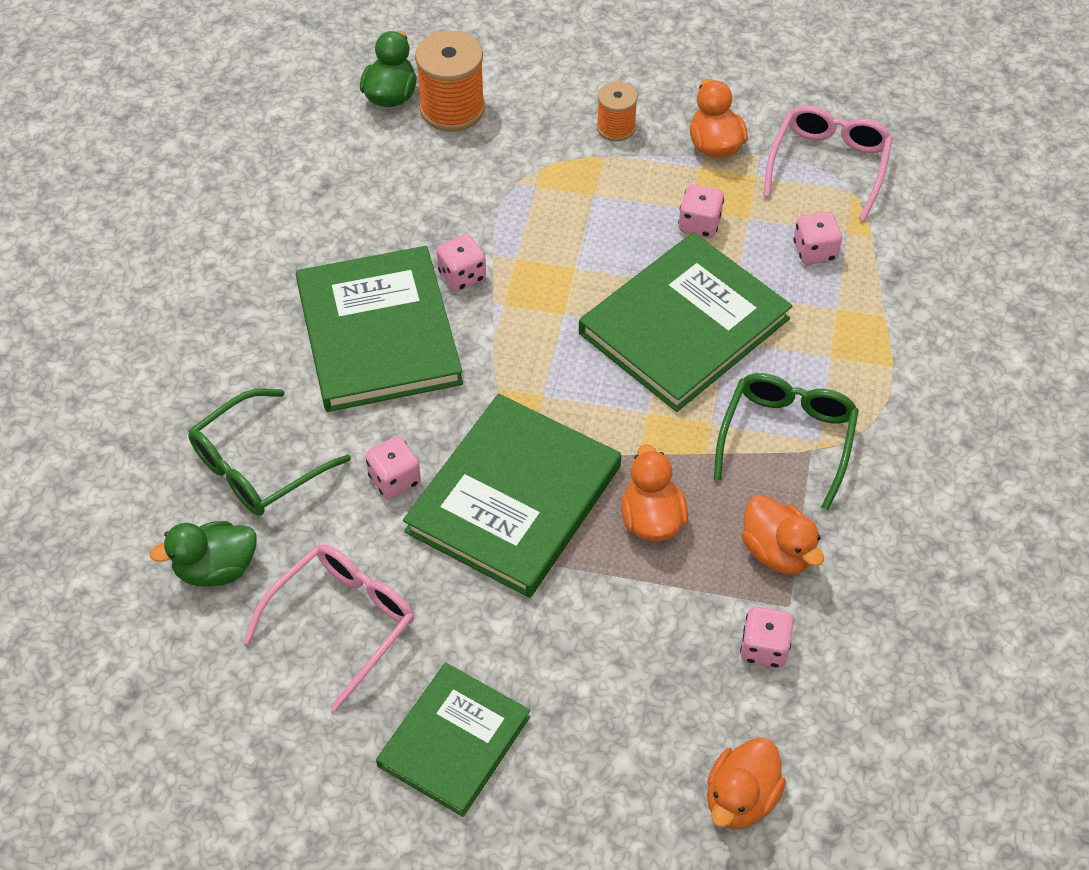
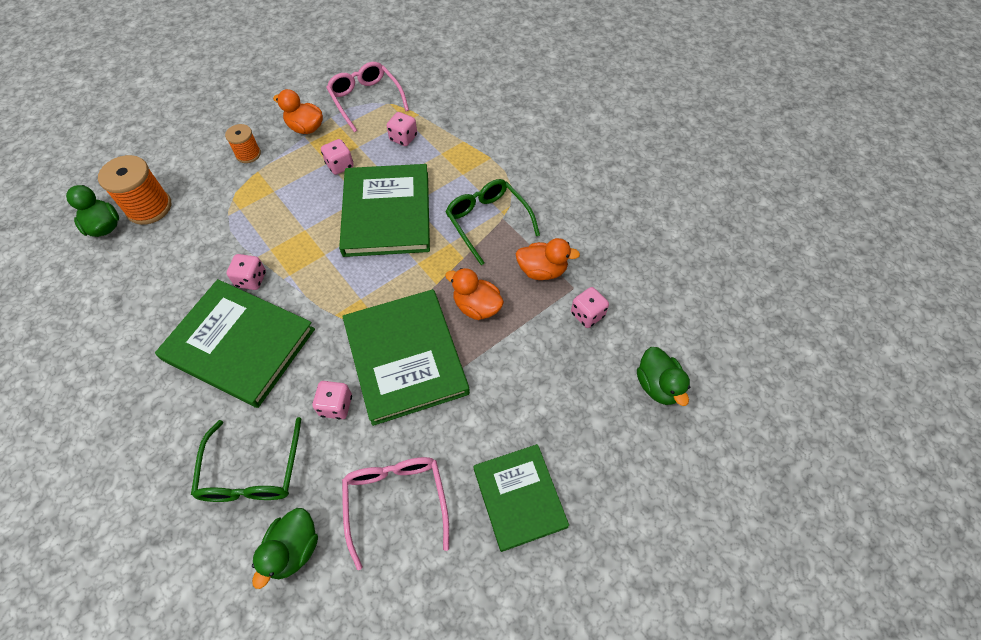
camera: 50 degrees left, 5 degrees up
orange duck [707,737,786,829] -> green duck [637,347,690,406]

